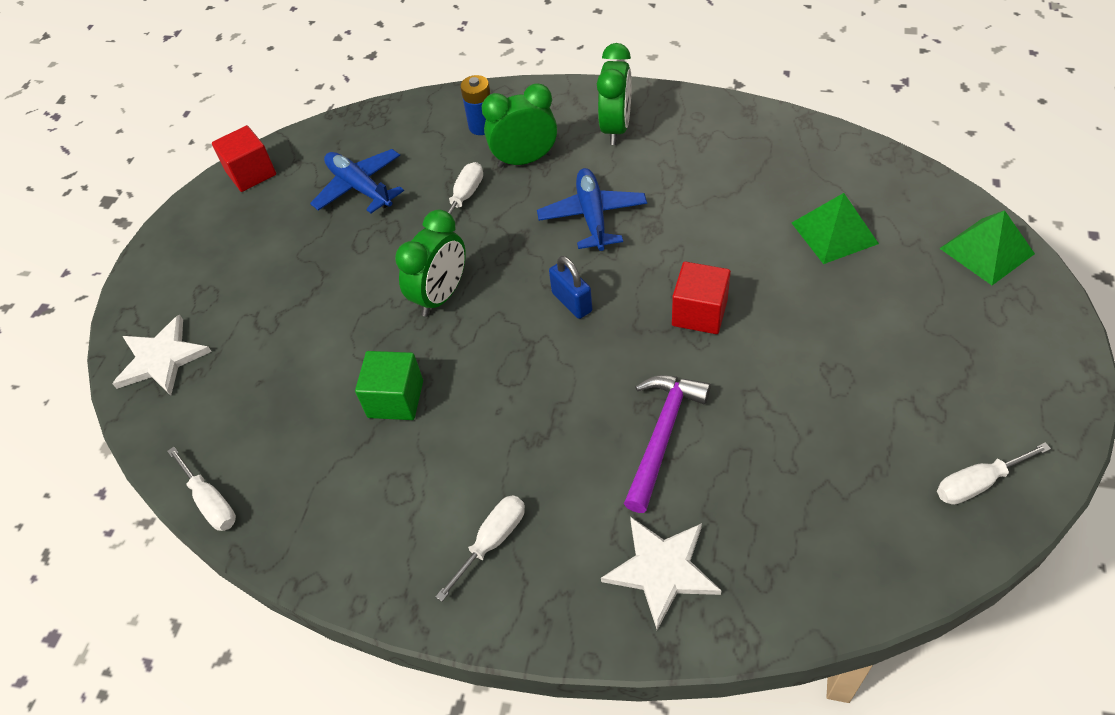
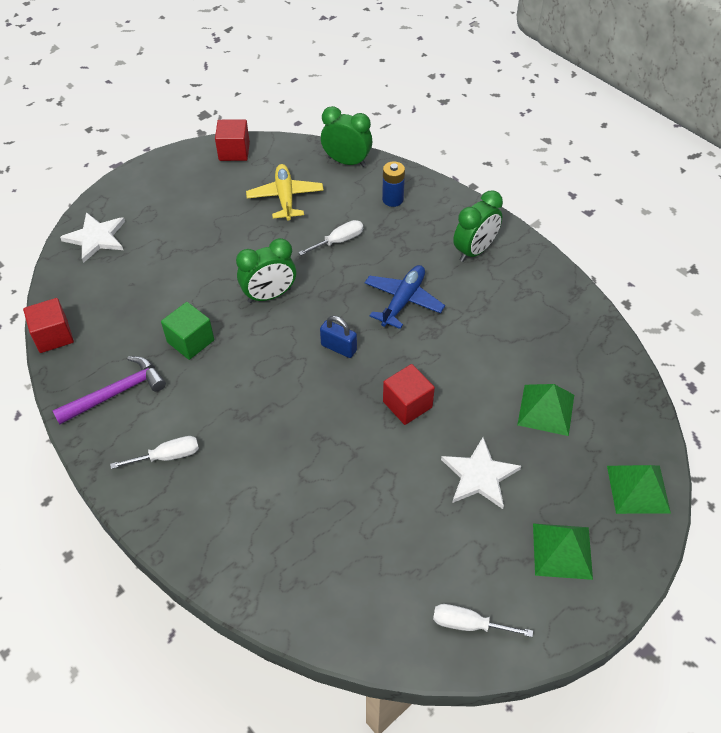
camera: 30 degrees right, 0 degrees up
white screwdriver [167,447,236,531] -> red cube [23,298,74,353]
blue plane [310,149,404,213] -> yellow plane [246,164,324,221]
green clock [482,83,557,168] -> green clock moved to [321,106,372,167]
blue padlock [549,256,592,319] -> blue padlock turned 60 degrees counterclockwise [320,316,357,358]
white star [601,517,722,630] -> white star moved to [441,437,521,509]
purple hammer [624,375,711,513] -> purple hammer moved to [52,356,166,424]
none -> green pyramid [533,524,593,580]

